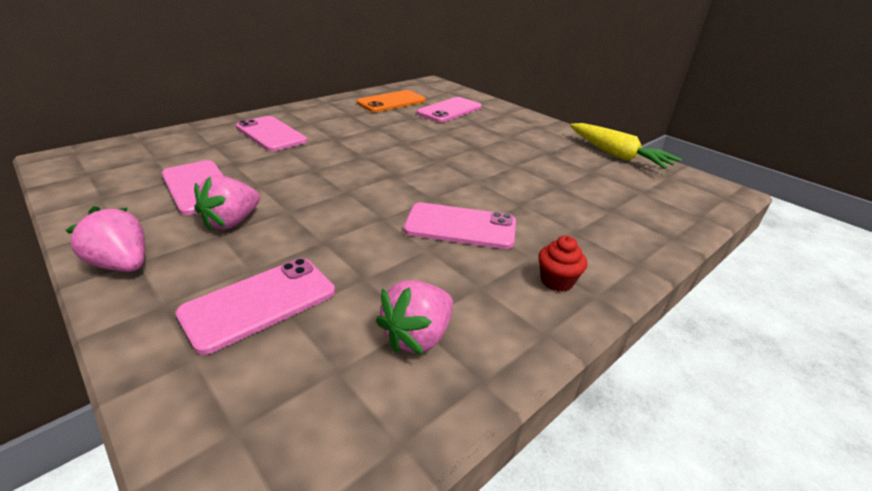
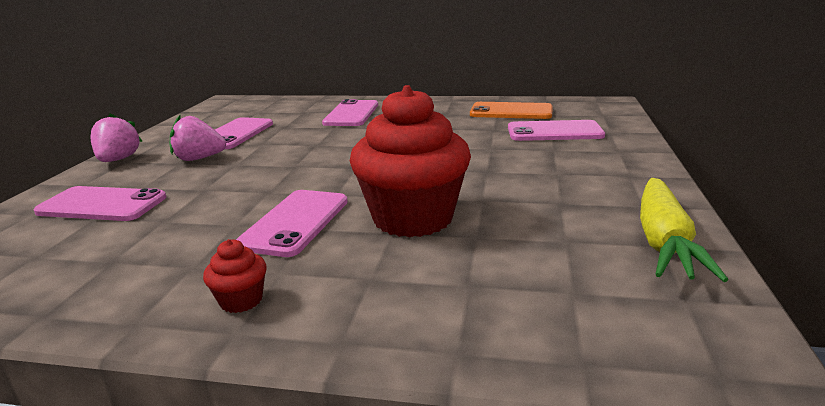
camera: 55 degrees right, 10 degrees down
pink strawberry [376,280,453,355] -> none
pink phone [404,202,516,249] -> pink phone turned 45 degrees clockwise [236,190,348,257]
none -> red cupcake [350,85,471,238]

